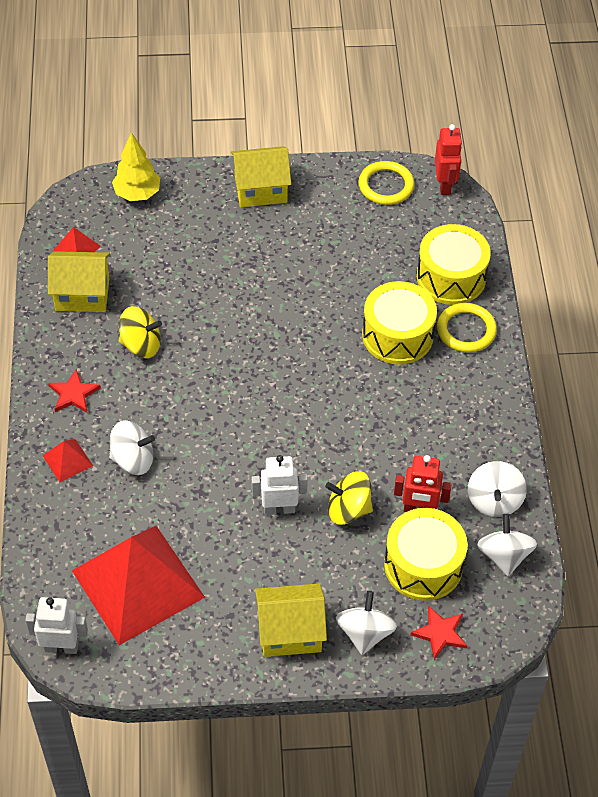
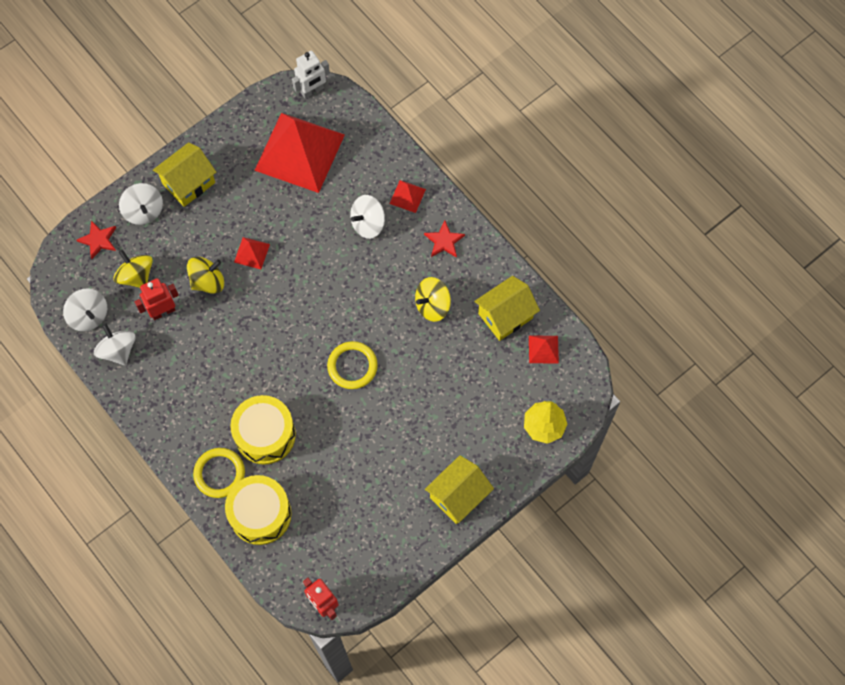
camera: 145 degrees right, 15 degrees up
white robot [251,455,308,515] -> red pyramid [234,237,270,269]
yellow ring [358,161,414,205] -> yellow ring moved to [327,341,378,389]
yellow drum [384,508,468,601] -> yellow spinning top [113,250,153,288]

